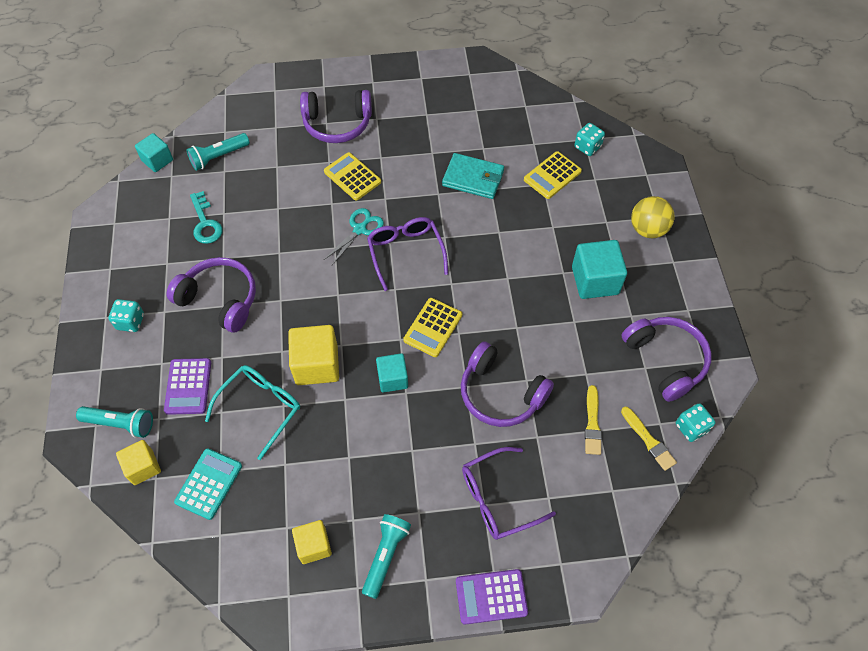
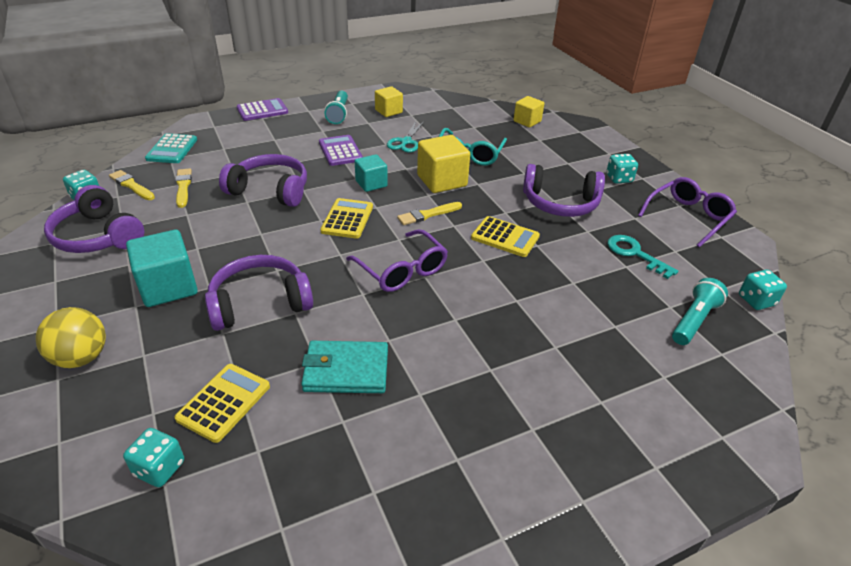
camera: 160 degrees right, 20 degrees down
turquoise flashlight [76,406,153,438] -> none
turquoise cube [135,133,173,172] -> turquoise dice [739,270,787,310]
purple calculator [164,358,211,415] -> purple calculator moved to [319,135,363,166]
turquoise calculator [174,448,242,520] -> turquoise calculator moved to [145,133,197,163]
purple headphones [300,90,372,143] -> purple headphones moved to [205,255,313,331]
yellow calculator [324,152,381,201] -> yellow calculator moved to [471,216,540,257]
turquoise scissors [324,208,384,265] -> turquoise scissors moved to [387,121,424,152]
purple glasses [462,447,556,540] -> purple glasses moved to [638,177,737,247]
none -> yellow brush [397,202,462,225]

